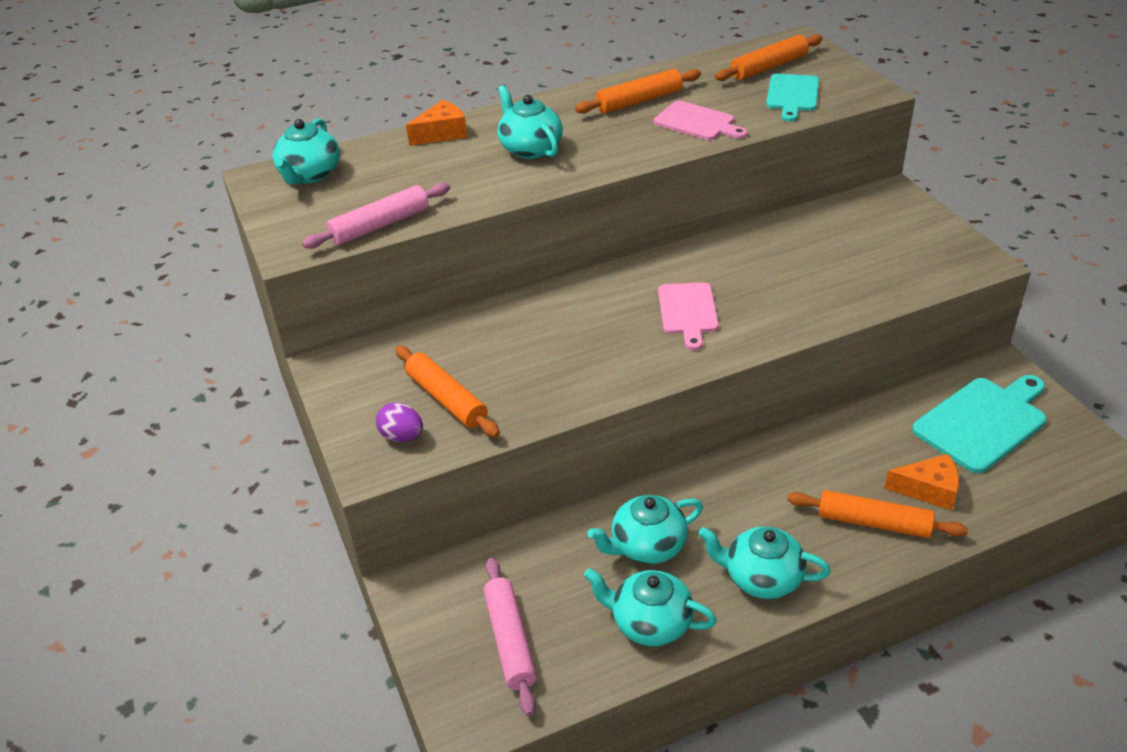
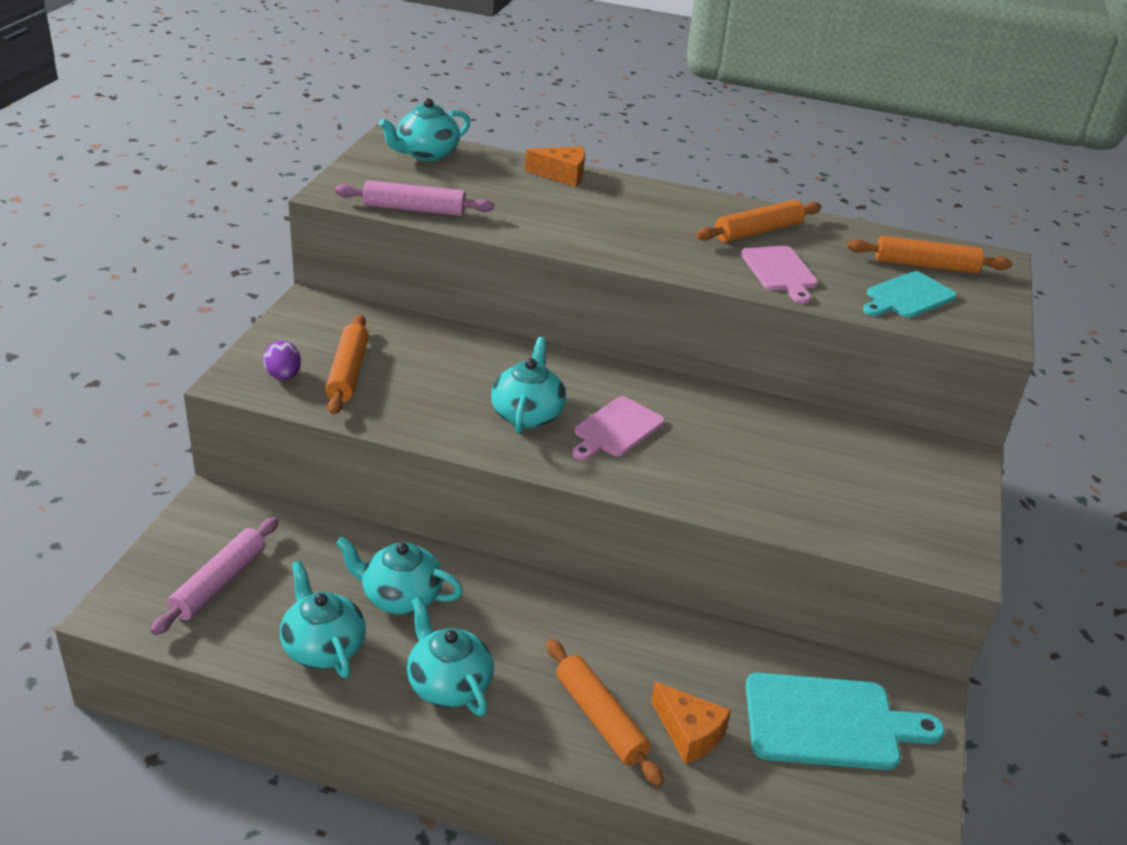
camera: 35 degrees right, 5 degrees down
turquoise teapot [498,85,563,159] -> turquoise teapot moved to [491,337,566,434]
orange rolling pin [575,69,701,114] -> orange rolling pin turned 45 degrees counterclockwise [696,200,821,242]

